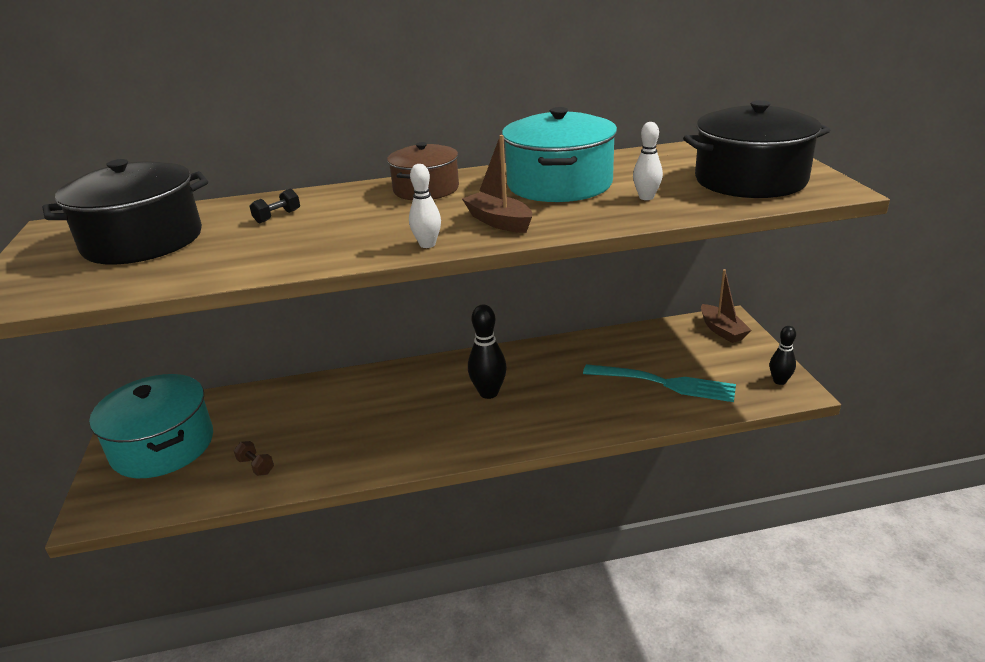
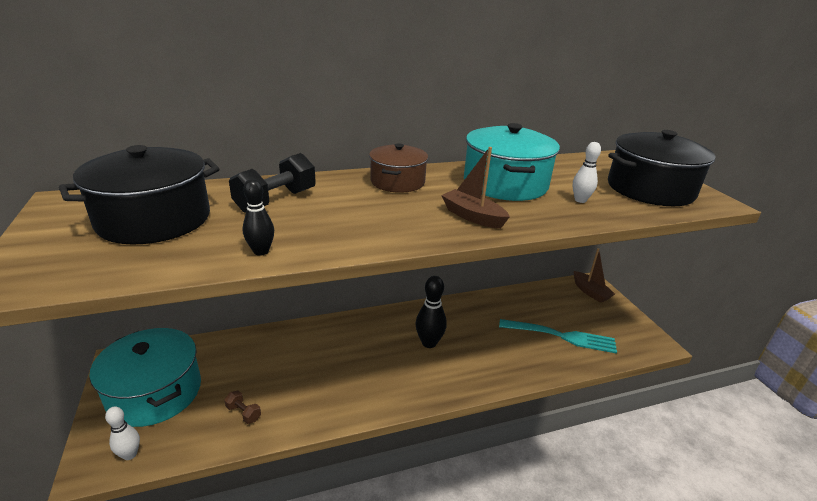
camera: 10 degrees left, 0 degrees up
black dumbbell [250,189,300,223] -> black dumbbell [229,153,316,213], size x2.02
white bowling pin [409,164,441,248] -> white bowling pin moved to [105,407,140,460]
black bowling pin [770,326,796,385] -> black bowling pin moved to [242,179,274,256]

